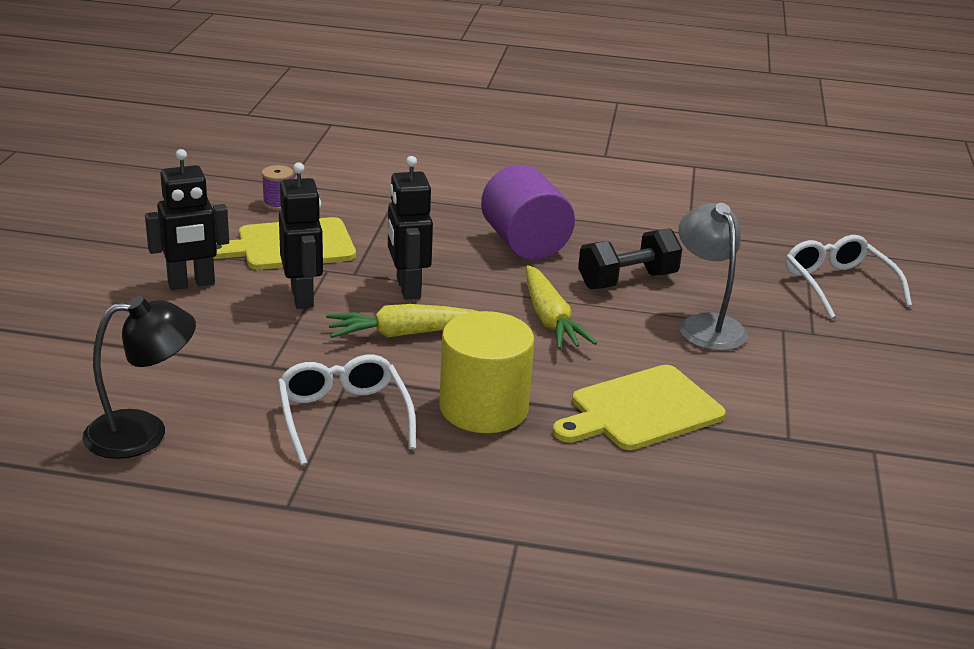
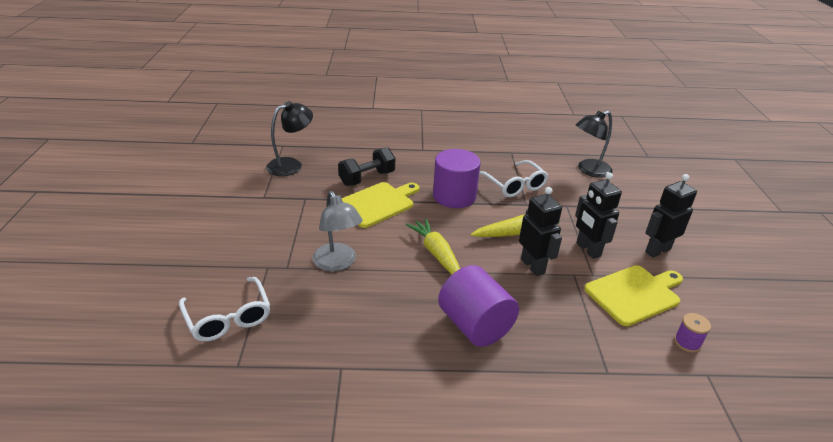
camera: 170 degrees right, 5 degrees up
yellow cylinder [439,311,534,433] -> purple cylinder [433,149,480,208]
black dumbbell [578,228,682,289] -> black dumbbell moved to [338,147,395,186]
none -> black lamp [266,101,313,176]

